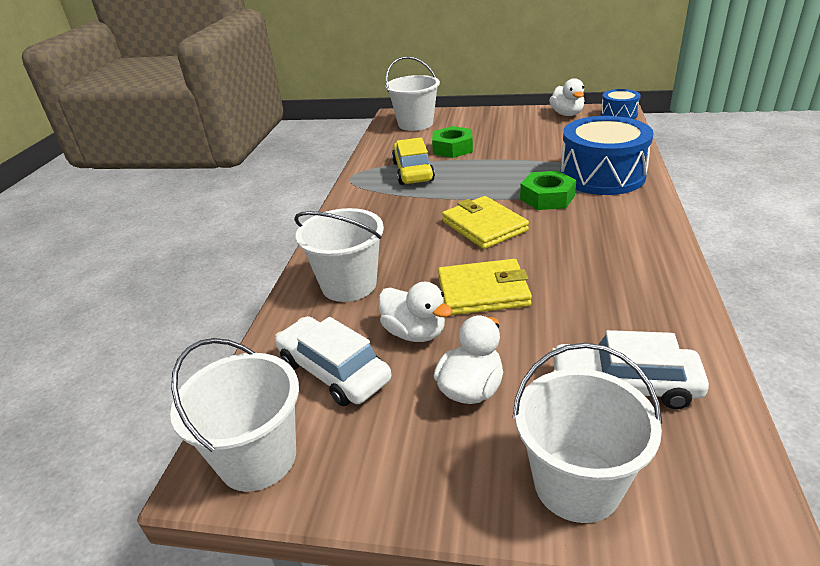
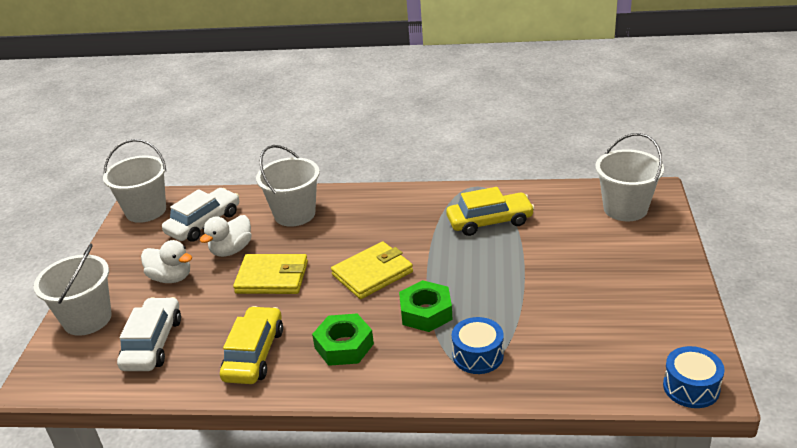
camera: 85 degrees right, 0 degrees up
green nut [432,126,473,158] -> green nut moved to [312,314,374,366]
yellow wallet [438,259,532,315] -> yellow wallet turned 75 degrees counterclockwise [233,254,308,294]
white duck [549,78,584,116] -> none
blue drum [560,116,654,195] -> blue drum [452,317,504,374], size x0.52
none -> yellow car [220,306,283,384]

